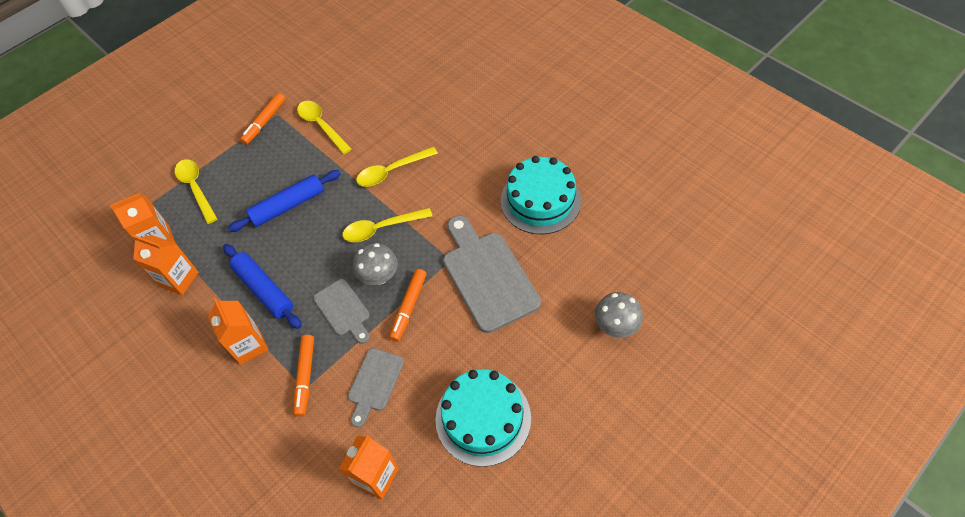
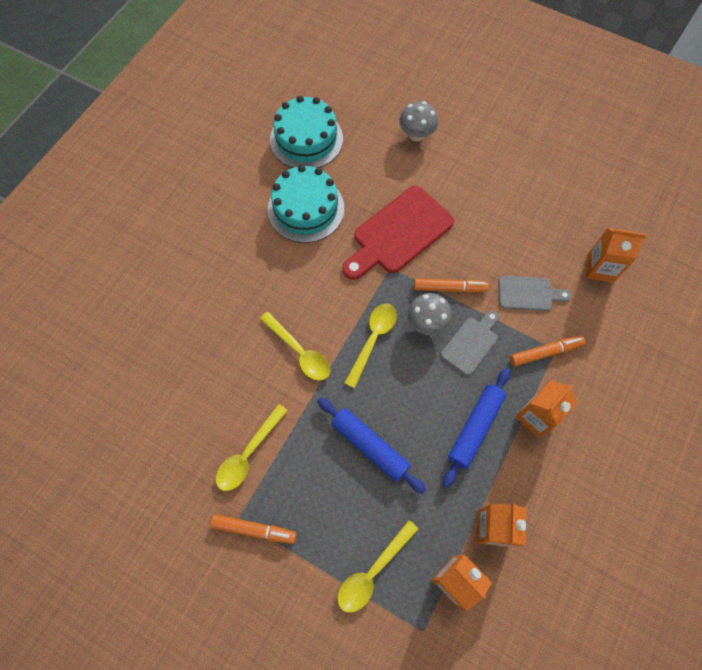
camera: 110 degrees left, 10 degrees up
yellow spoon [343,208,432,242] -> yellow spoon turned 120 degrees counterclockwise [345,303,397,388]
turquoise cake [435,369,531,467] -> turquoise cake moved to [270,96,343,168]
grey cutting board [443,215,541,333] -> red cutting board [342,186,454,280]

